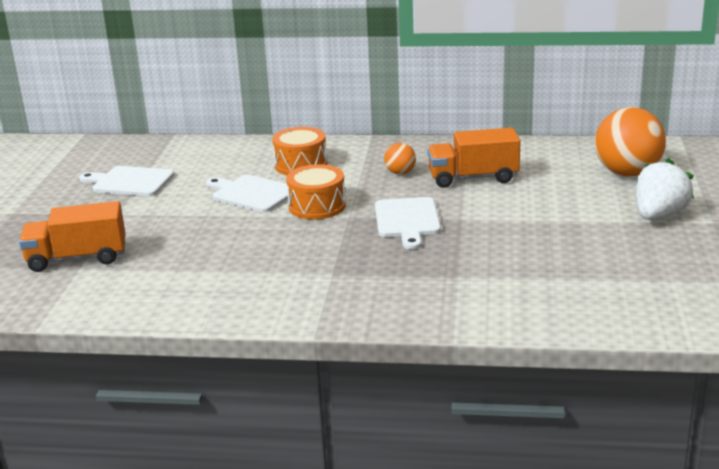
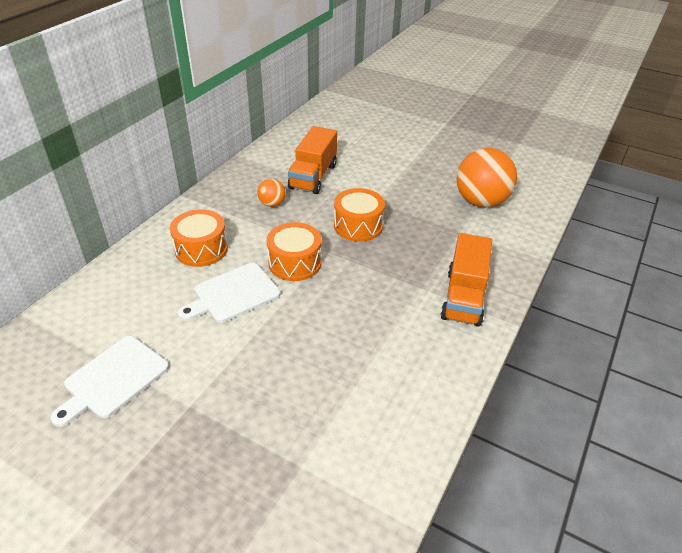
camera: 70 degrees left, 15 degrees up
orange truck [19,201,126,272] -> orange truck moved to [441,233,492,327]
white cutting board [375,197,441,249] -> orange drum [334,188,385,242]
orange ball [595,107,666,176] -> orange ball moved to [457,148,517,208]
white strawberry [636,158,694,220] -> none

